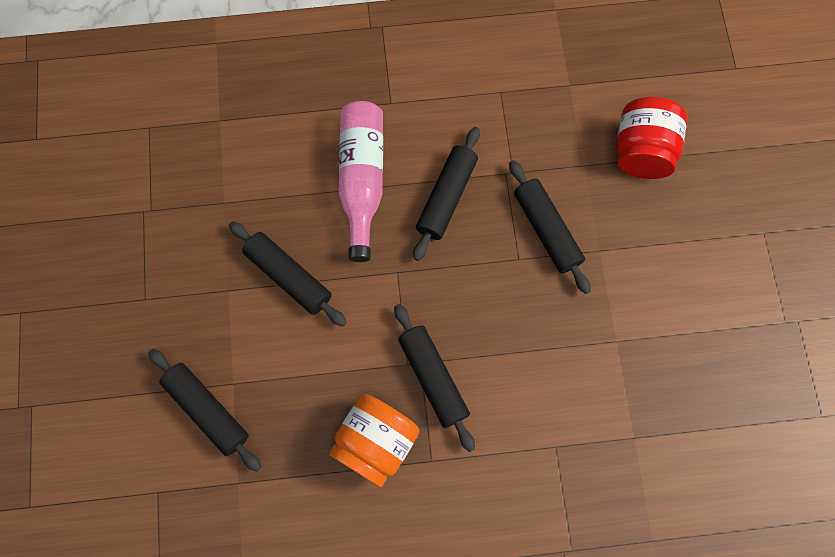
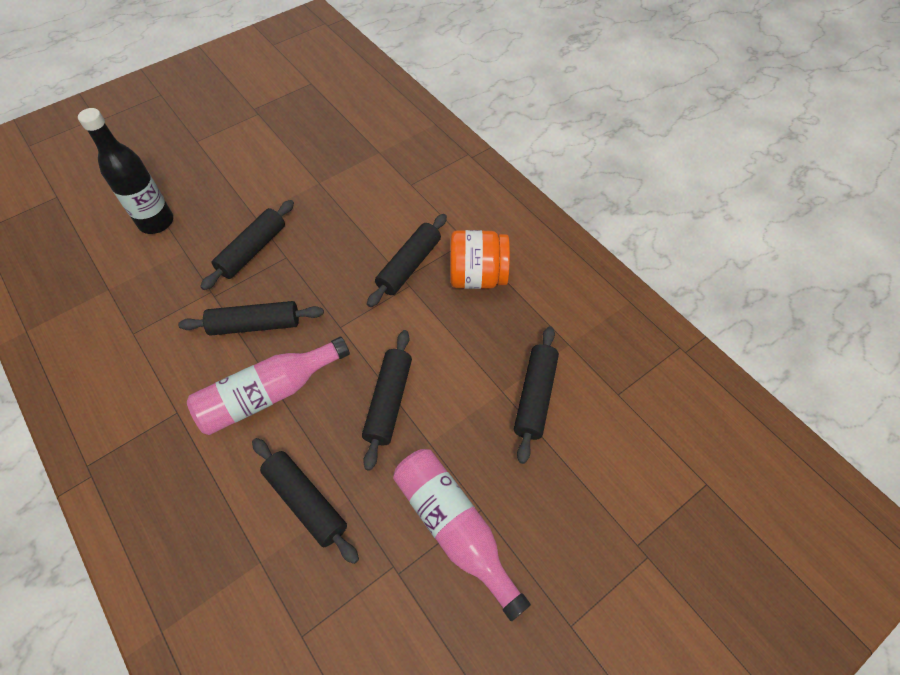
camera: 120 degrees left, 15 degrees down
red jar [616,97,687,179] -> black bottle [78,108,173,234]
none -> black rolling pin [252,438,359,564]
none -> pink bottle [393,449,531,621]

